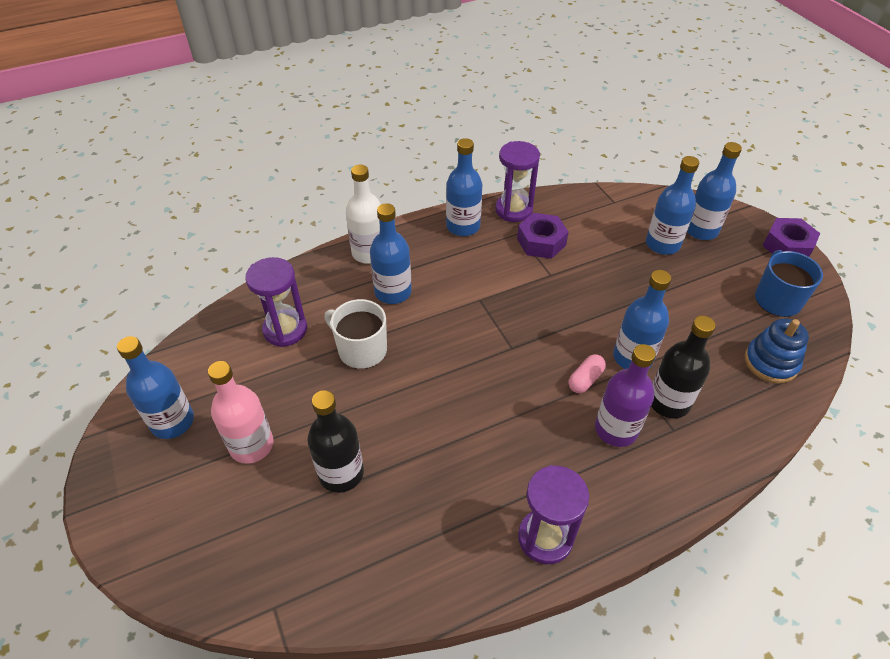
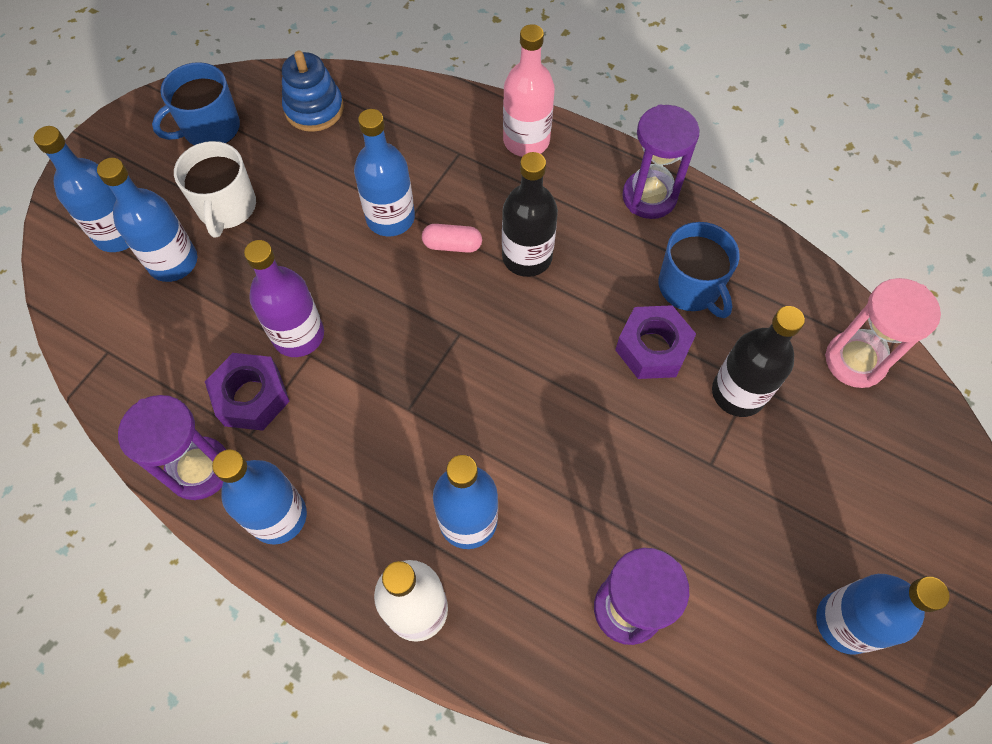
camera: 125 degrees left, 15 degrees up
pink bottle [208,361,274,464] -> pink bottle moved to [503,24,555,157]
white mug [324,299,387,369] -> white mug moved to [174,141,256,238]
purple bottle [595,344,656,447] -> purple bottle moved to [244,240,324,357]
black bottle [651,316,716,418] -> black bottle moved to [502,152,558,277]
purple nut [763,218,820,257] -> purple nut moved to [615,305,696,379]
none -> blue mug [659,222,740,318]
none -> pink hourglass [825,278,941,388]

